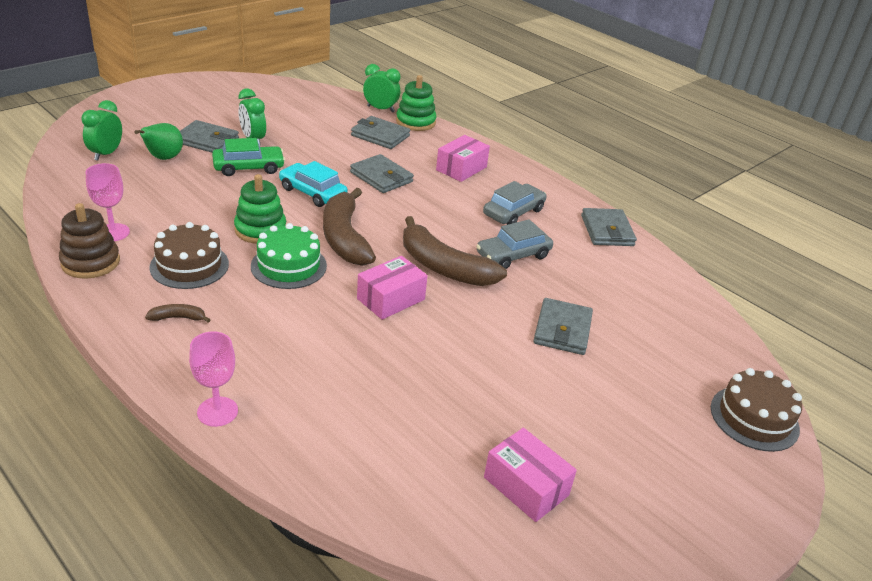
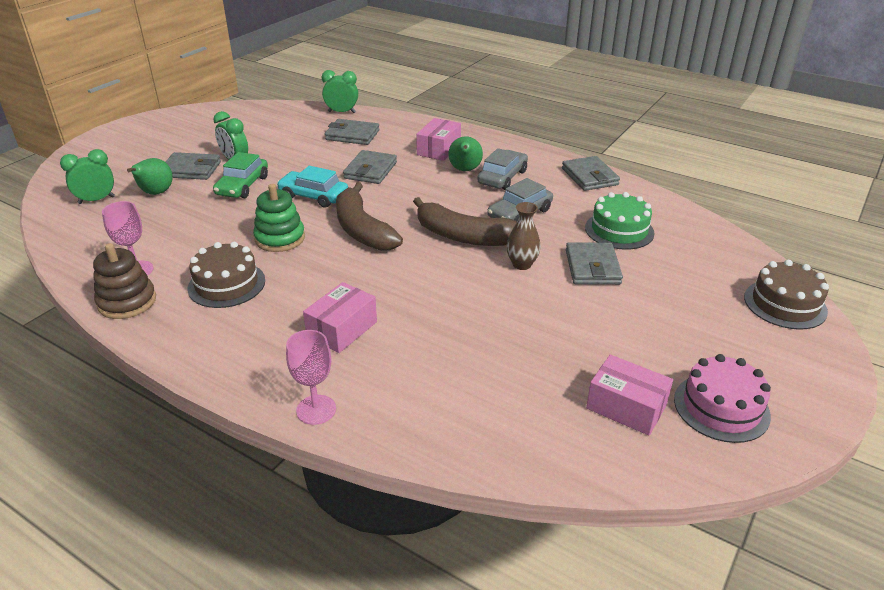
camera: 10 degrees left, 0 degrees up
green clock [81,100,122,161] -> green clock turned 60 degrees clockwise [60,149,115,204]
brown banana [145,304,210,323] -> none
green car [212,138,285,176] -> green car turned 135 degrees clockwise [213,152,268,198]
green cake [251,223,327,289] -> green cake moved to [585,192,655,250]
grey wallet [350,154,414,193] -> grey wallet turned 75 degrees clockwise [343,150,397,184]
pink box [357,256,428,320] -> pink box moved to [303,282,377,353]
green stacking toy [396,75,437,131] -> none
none -> green pear [448,136,483,171]
none -> brown vase [506,202,541,270]
none -> pink cake [674,354,771,443]

